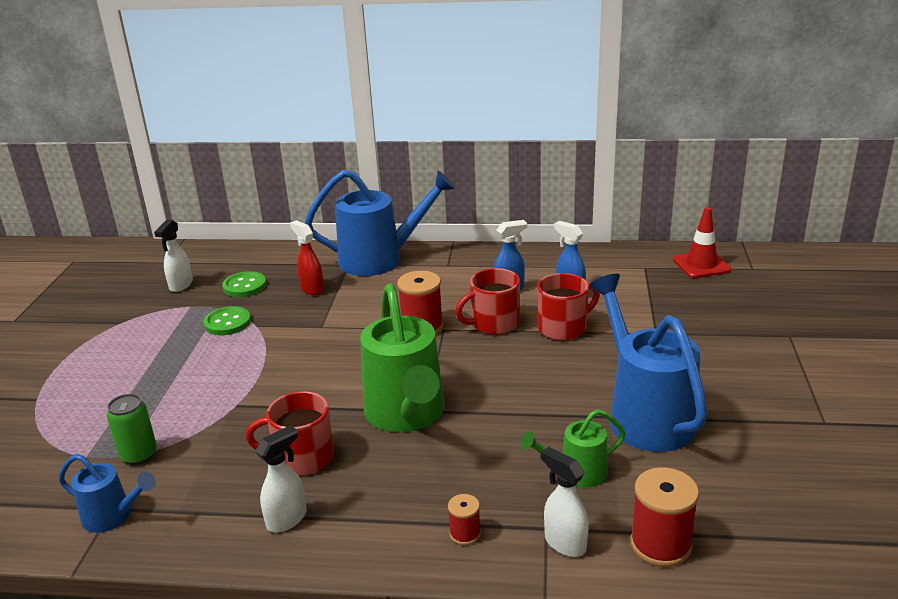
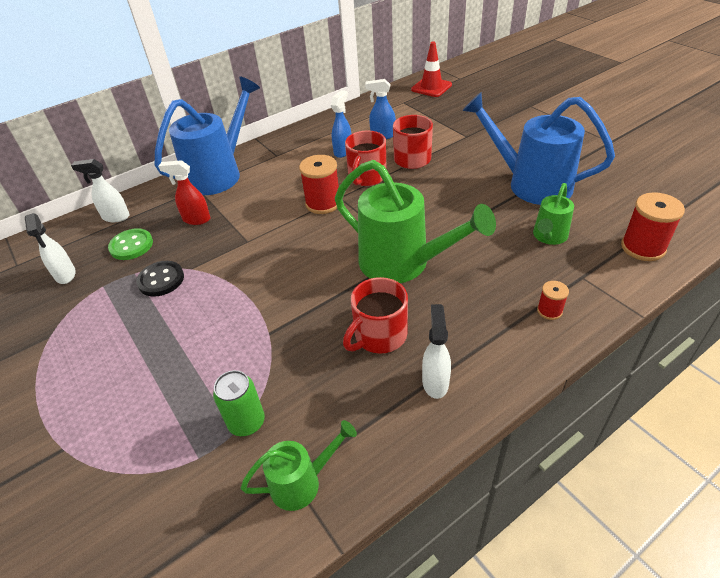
camera: 40 degrees left, 15 degrees up
blue watering can [59,454,156,533] -> green watering can [241,420,357,511]
green button [203,306,251,335] -> black button [136,261,184,296]
white spray bottle [541,447,589,557] -> white spray bottle moved to [71,159,130,222]

